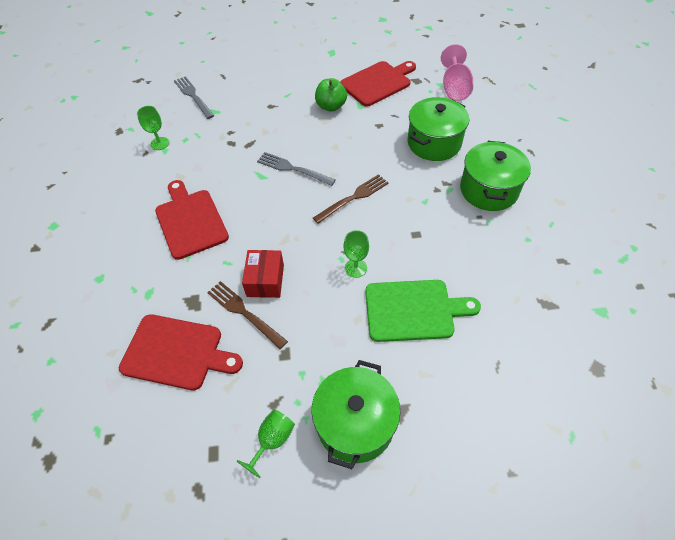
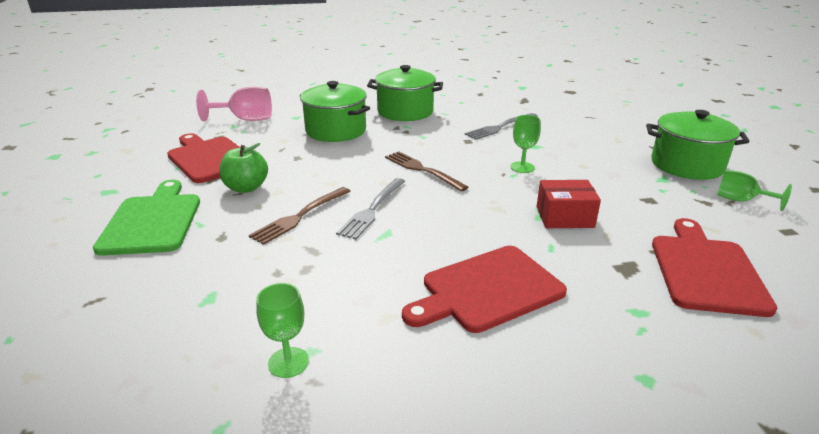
camera: 95 degrees left, 25 degrees down
grey fork [174,76,214,119] -> grey fork moved to [465,113,538,140]
brown fork [207,281,288,349] -> brown fork moved to [249,187,351,245]
green cutting board [365,280,481,342] -> green cutting board moved to [93,180,200,256]

